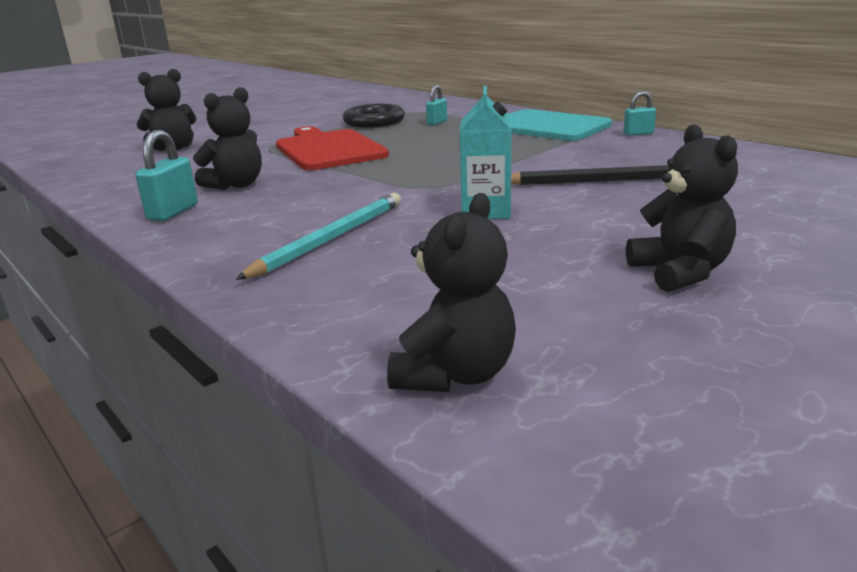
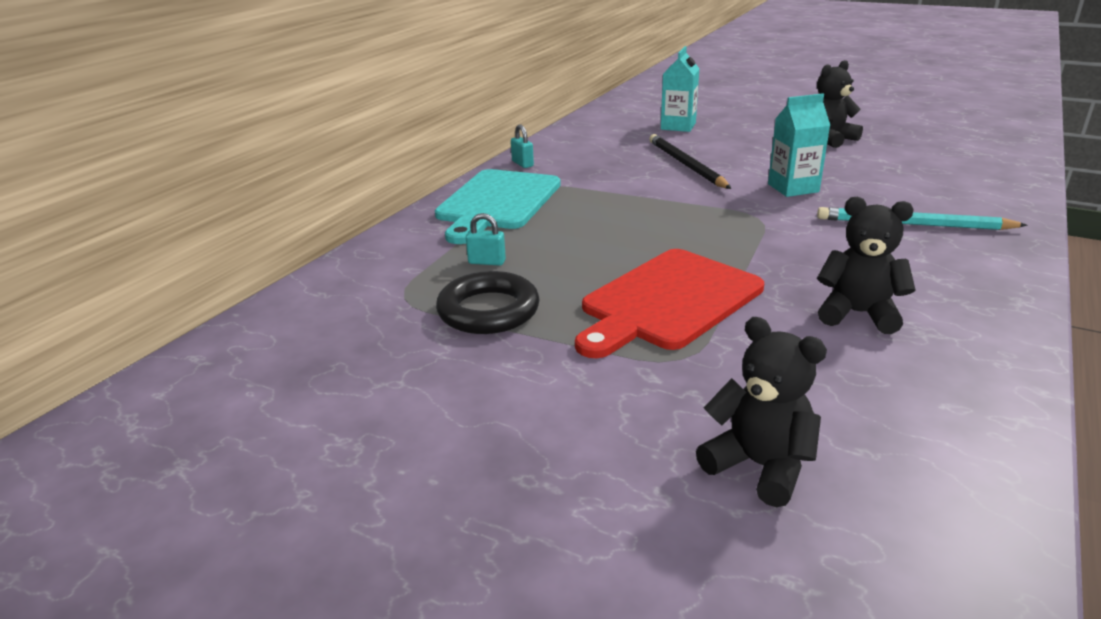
camera: 110 degrees left, 5 degrees up
turquoise padlock [135,130,198,221] -> none
black teddy bear [387,193,516,392] -> none
none -> turquoise carton [661,46,700,132]

